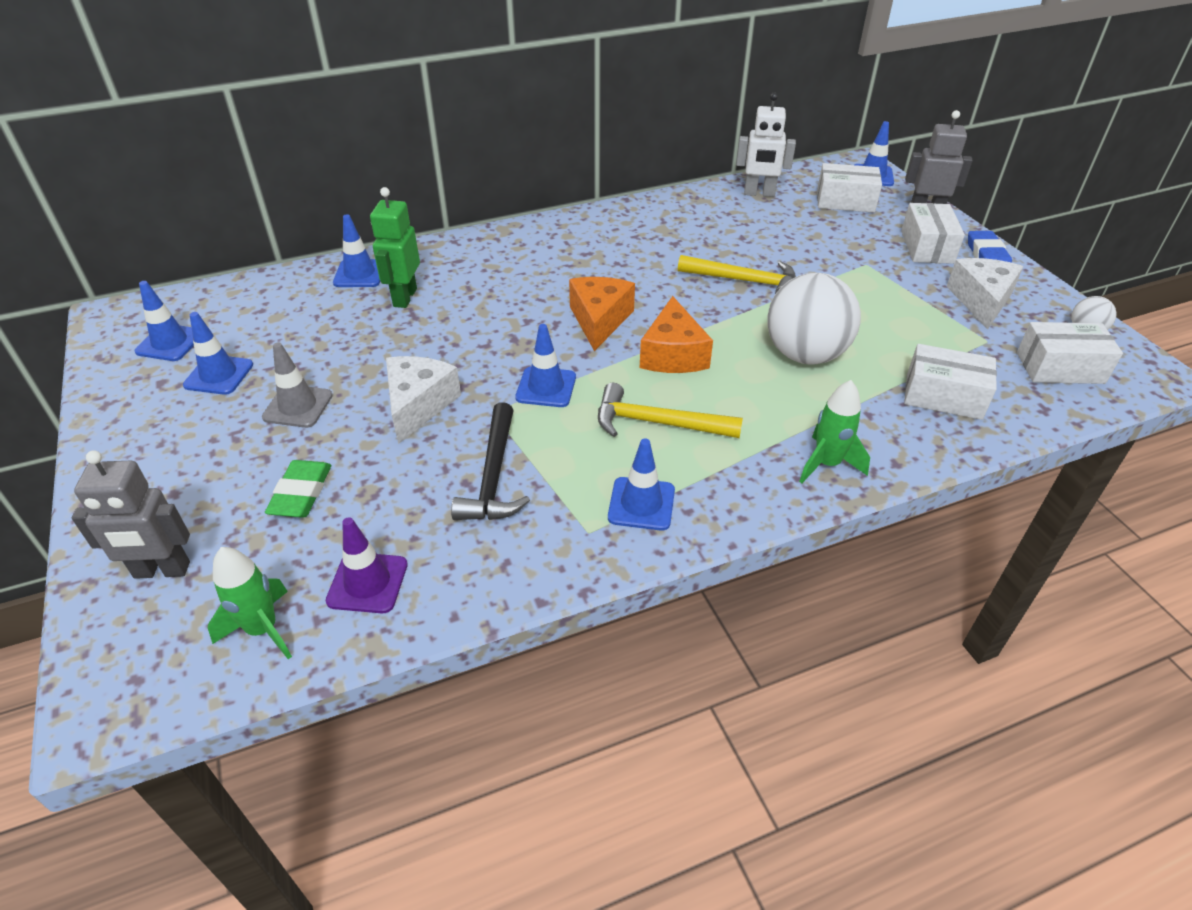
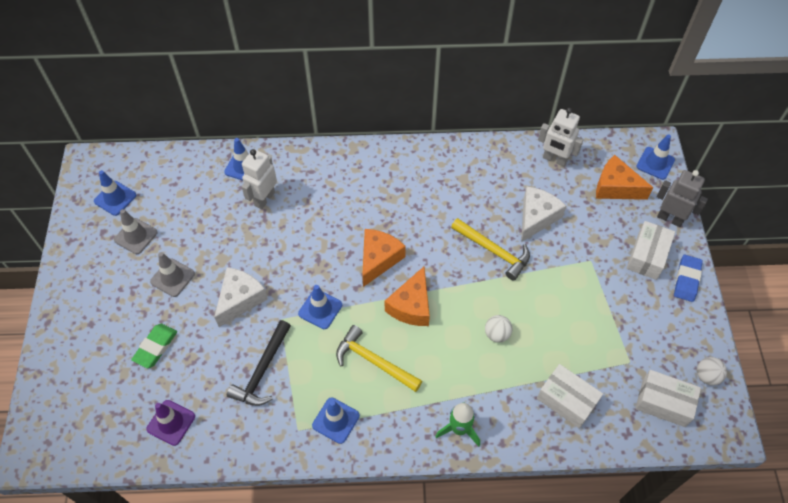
camera: 20 degrees right, 15 degrees up
grey robot [72,450,190,579] -> none
blue traffic cone [183,312,253,395] -> grey traffic cone [114,209,158,254]
green rocket [208,547,292,659] -> none
green robot [370,187,420,308] -> white robot [242,149,277,209]
white ball [768,273,861,365] -> white ball [485,315,512,343], size x0.45
white box [817,163,882,213] -> orange cheese [596,155,653,200]
white cheese [946,258,1023,330] -> white cheese moved to [521,187,566,242]

